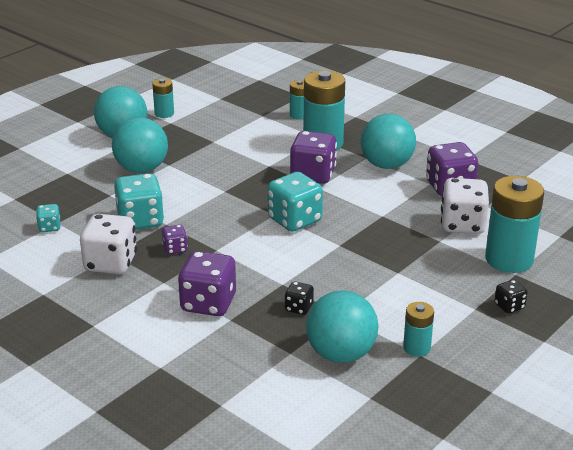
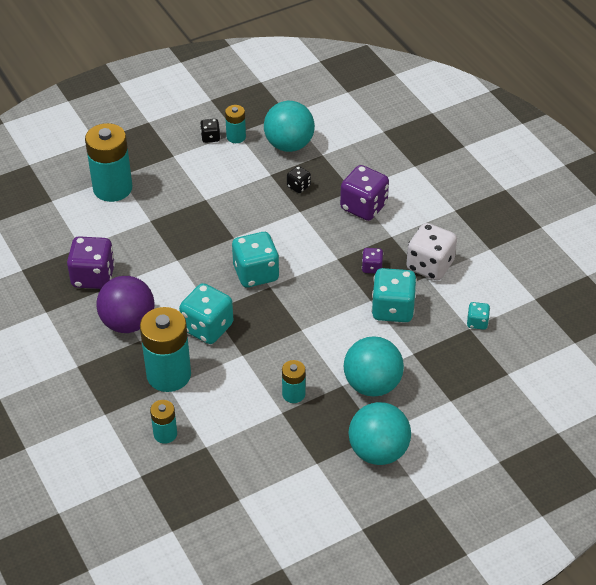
camera: 160 degrees left, 15 degrees up
turquoise battery [152,78,174,118] -> turquoise battery moved to [282,360,306,403]
purple dice [290,131,337,184] -> turquoise dice [179,283,233,344]
turquoise ball [361,114,416,169] -> purple ball [96,276,155,333]
white dice [441,178,489,234] -> none
black dice [494,280,527,314] -> black dice moved to [200,119,220,143]

